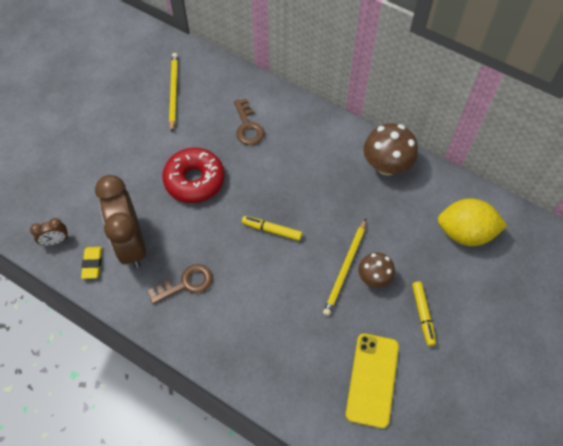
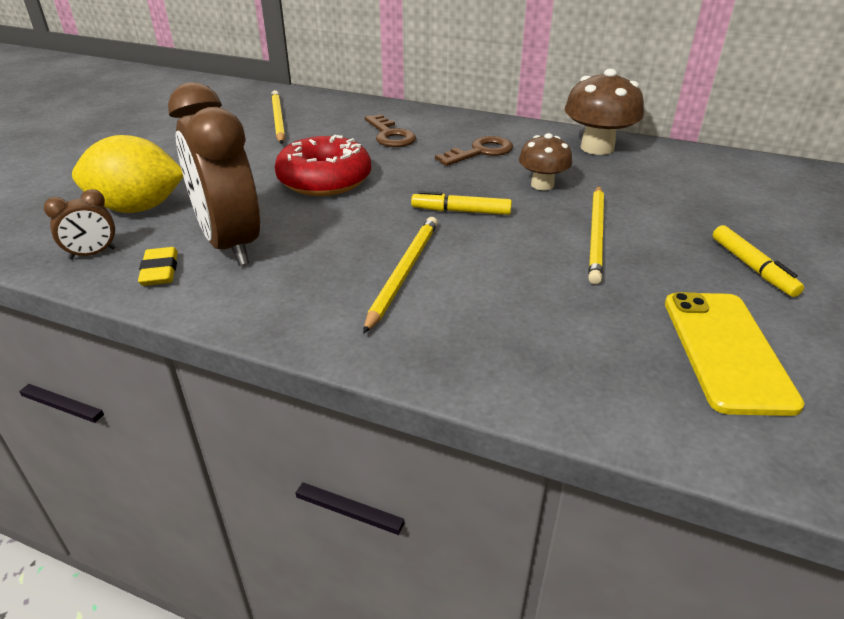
camera: 10 degrees left, 25 degrees down
brown key [148,264,213,304] -> brown key moved to [435,136,513,166]
brown mushroom [358,252,395,288] -> brown mushroom moved to [519,133,572,190]
yellow lemon [438,199,507,246] -> yellow lemon moved to [72,135,183,213]
none -> yellow pencil [363,217,438,334]

